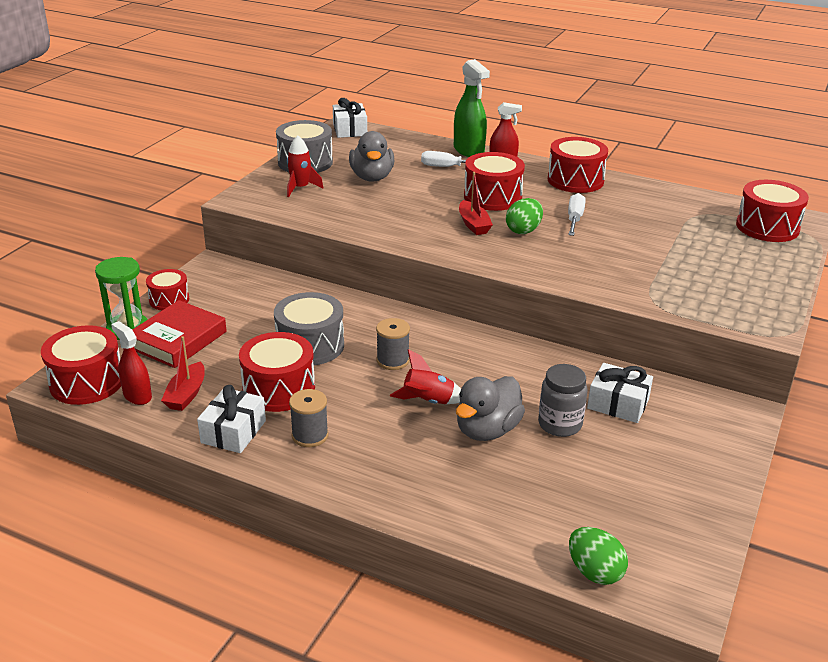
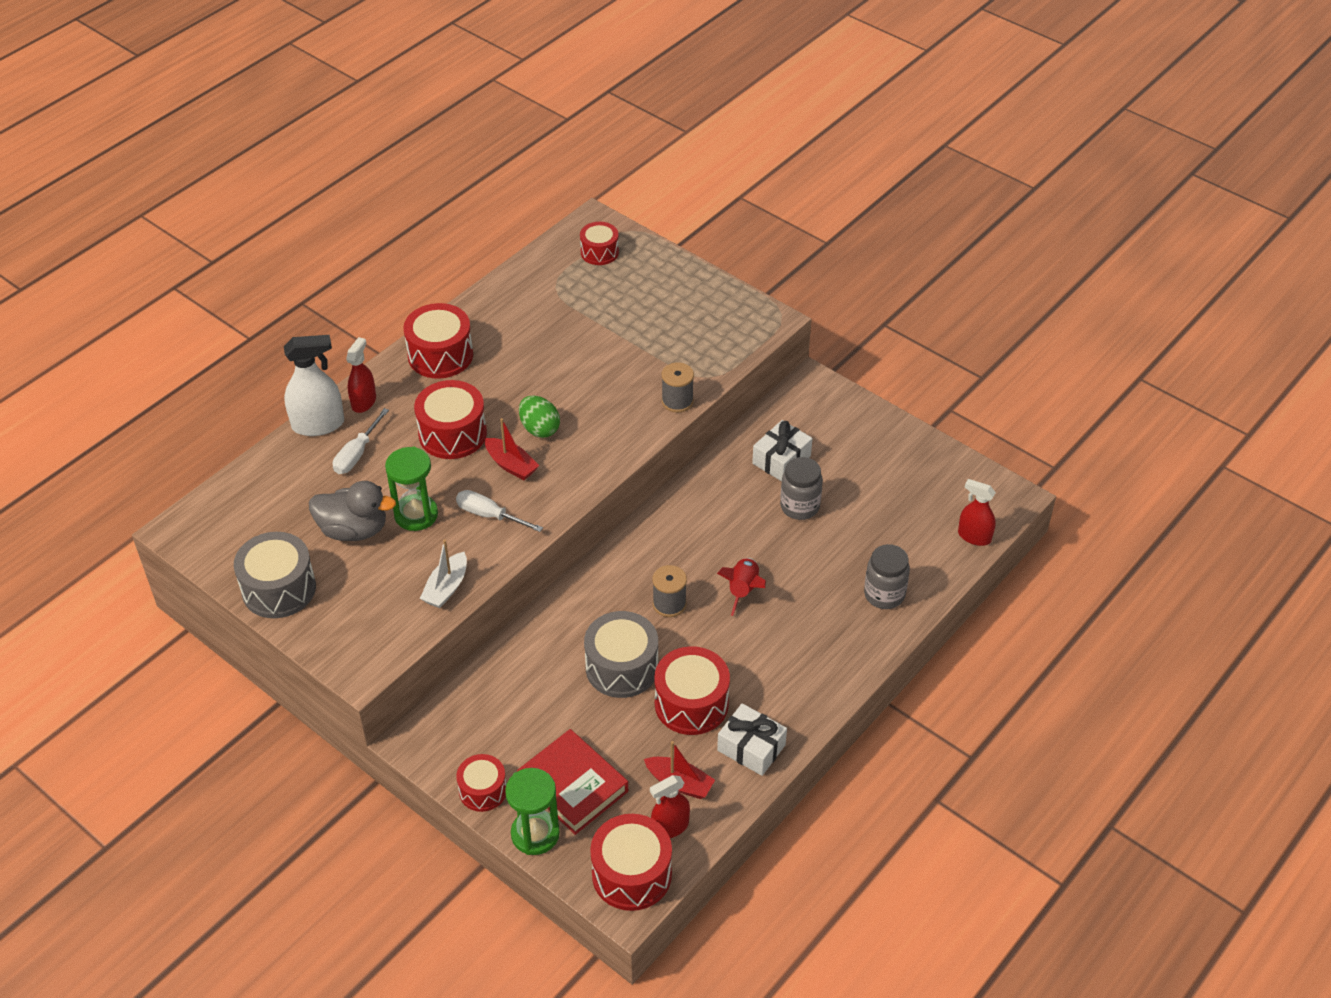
camera: 75 degrees left, 15 degrees up
red rocket [287,136,323,197] -> none
grey spool [289,389,329,447] -> grey spool moved to [662,362,694,413]
white gift [333,98,367,138] -> none
green spray bottle [454,59,490,157] -> white spray bottle [284,335,344,436]
grey duck [456,376,525,441] -> none
red boat [459,172,493,235] -> red boat turned 45 degrees clockwise [485,418,539,480]
white screwdriver [568,193,586,236] -> white screwdriver moved to [456,490,543,532]
green egg [569,527,628,585] -> red spray bottle [958,479,996,546]
red drum [736,180,809,242] -> red drum [580,222,619,265], size x0.62
none -> green hourglass [385,447,438,531]
none -> white boat [420,540,467,608]
none -> grey jar [864,544,910,609]

